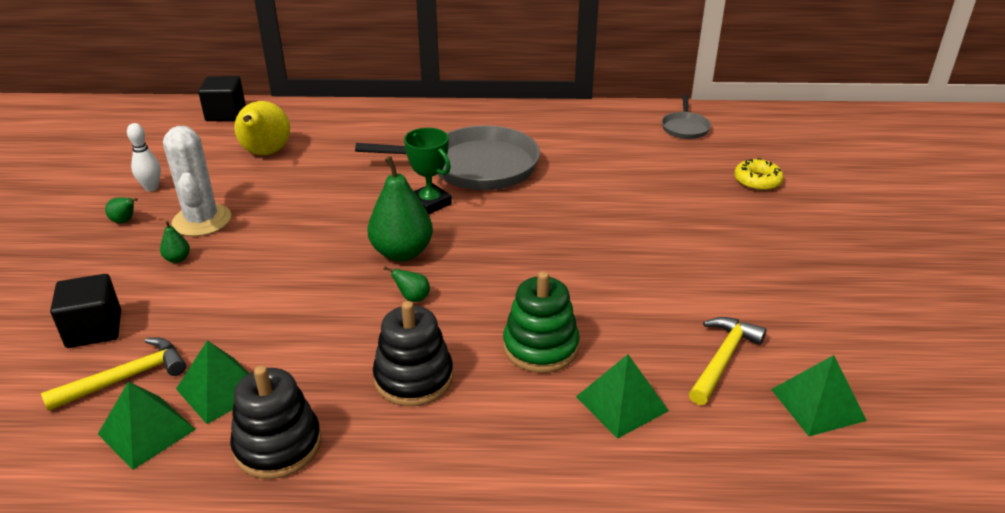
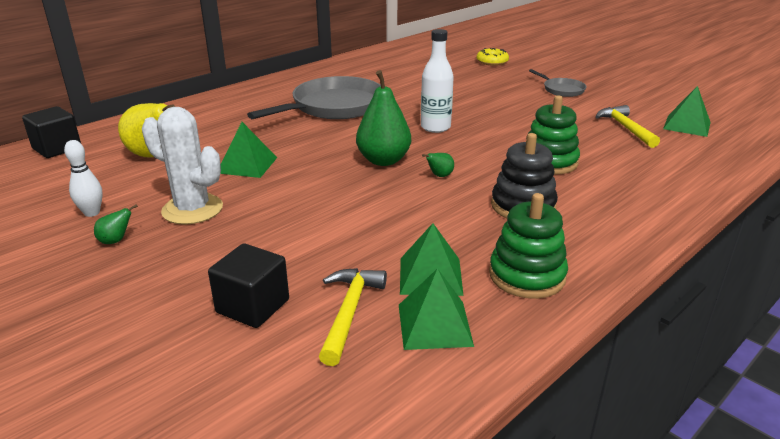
camera: 45 degrees left, 5 degrees down
green pear [160,220,190,263] -> none
black stacking toy [230,366,321,479] -> green stacking toy [489,193,568,299]
green trophy [404,128,452,215] -> none
green pyramid [576,354,669,439] -> green pyramid moved to [220,122,277,178]
grey pan [662,95,711,139] -> grey pan moved to [529,69,587,97]
none -> white bottle [421,29,454,133]

